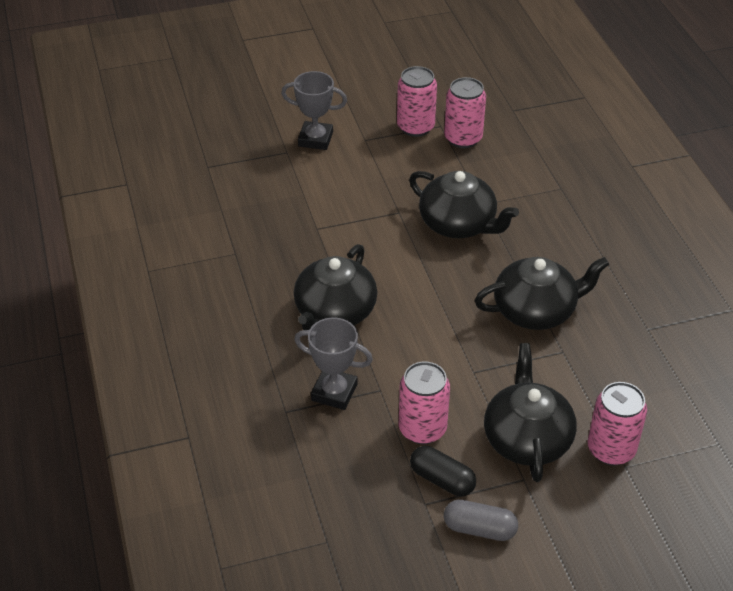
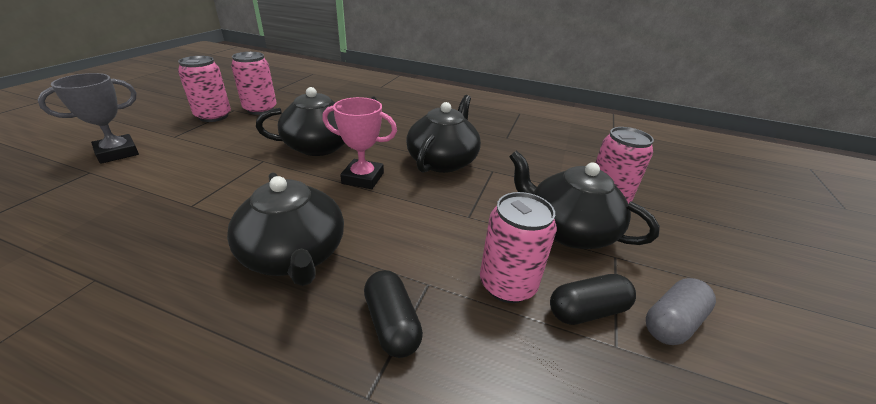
camera: 55 degrees left, 10 degrees down
grey trophy [294,318,373,410] -> black capsule [364,270,423,358]
none -> pink trophy [322,97,397,189]

